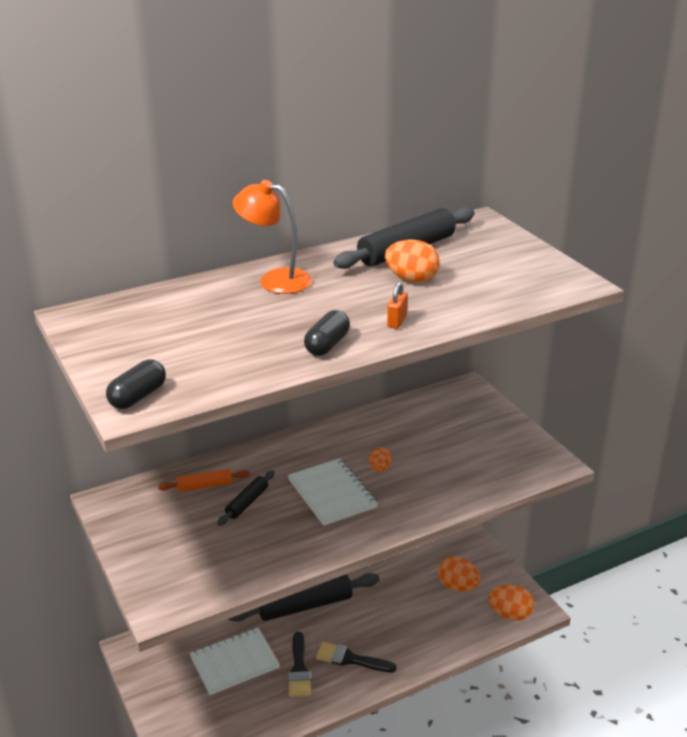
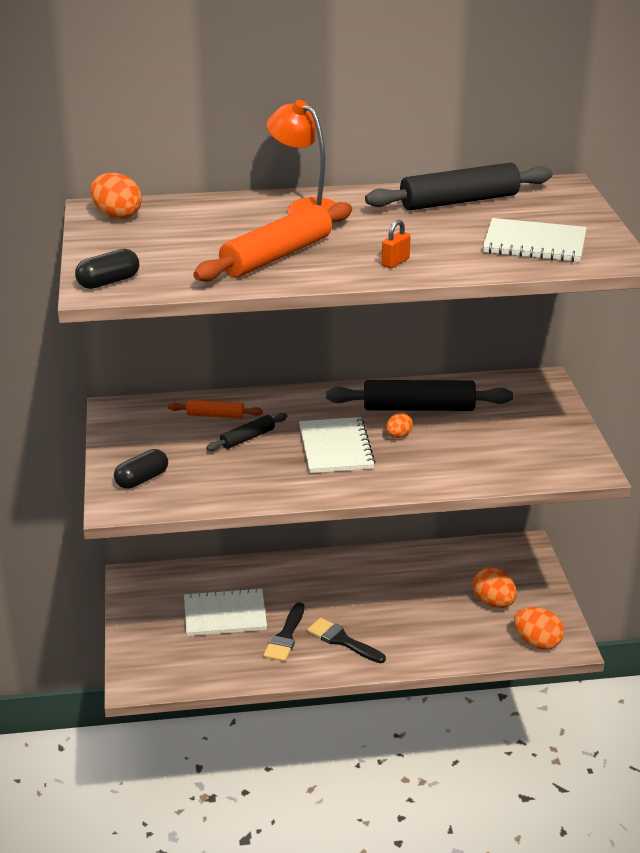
camera: 20 degrees right, 0 degrees up
black rolling pin [228,573,380,622] -> black rolling pin moved to [326,380,513,411]
black capsule [304,310,350,356] -> black capsule moved to [114,449,168,489]
orange egg [385,239,440,283] -> orange egg moved to [90,173,142,220]
none -> orange rolling pin [193,202,352,282]
none -> white notebook [483,218,587,262]

